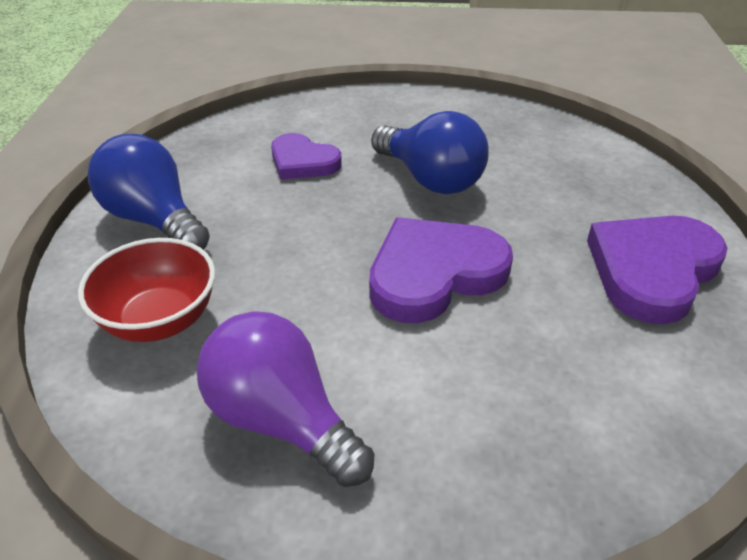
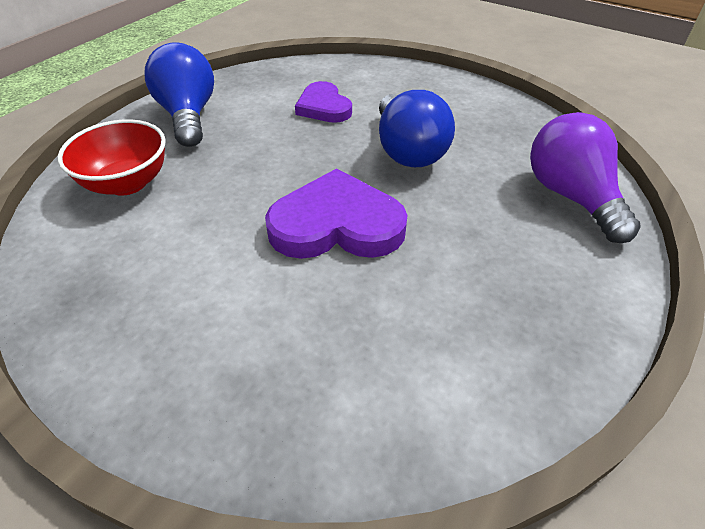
camera: 30 degrees right, 5 degrees up
purple light bulb [196,311,375,487] -> purple light bulb moved to [530,112,640,243]
purple heart [587,216,728,324] -> none

